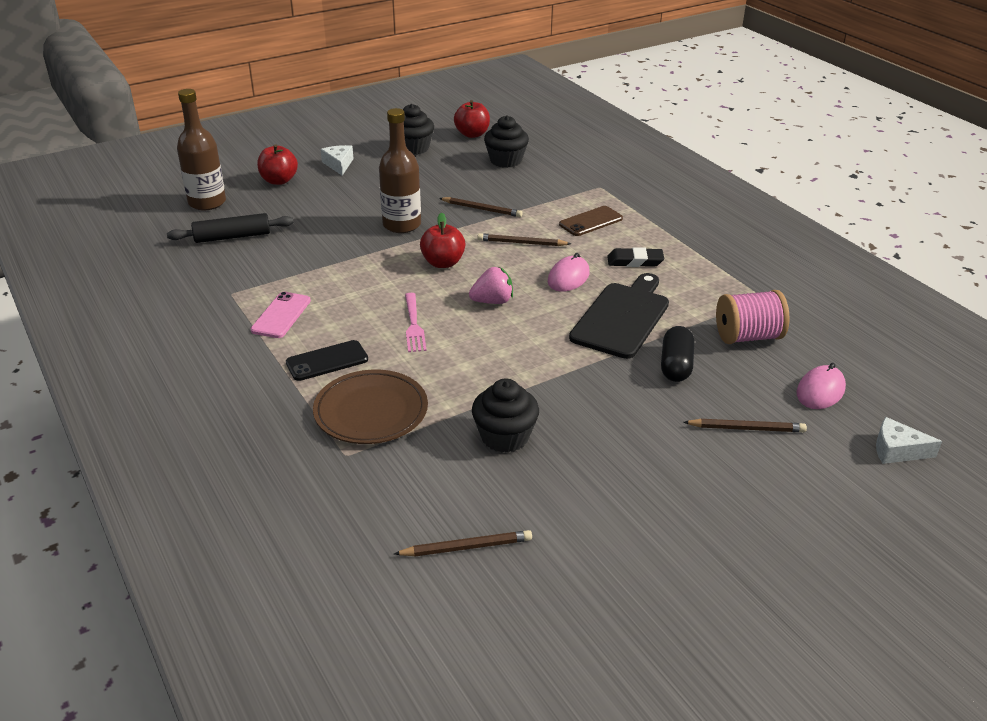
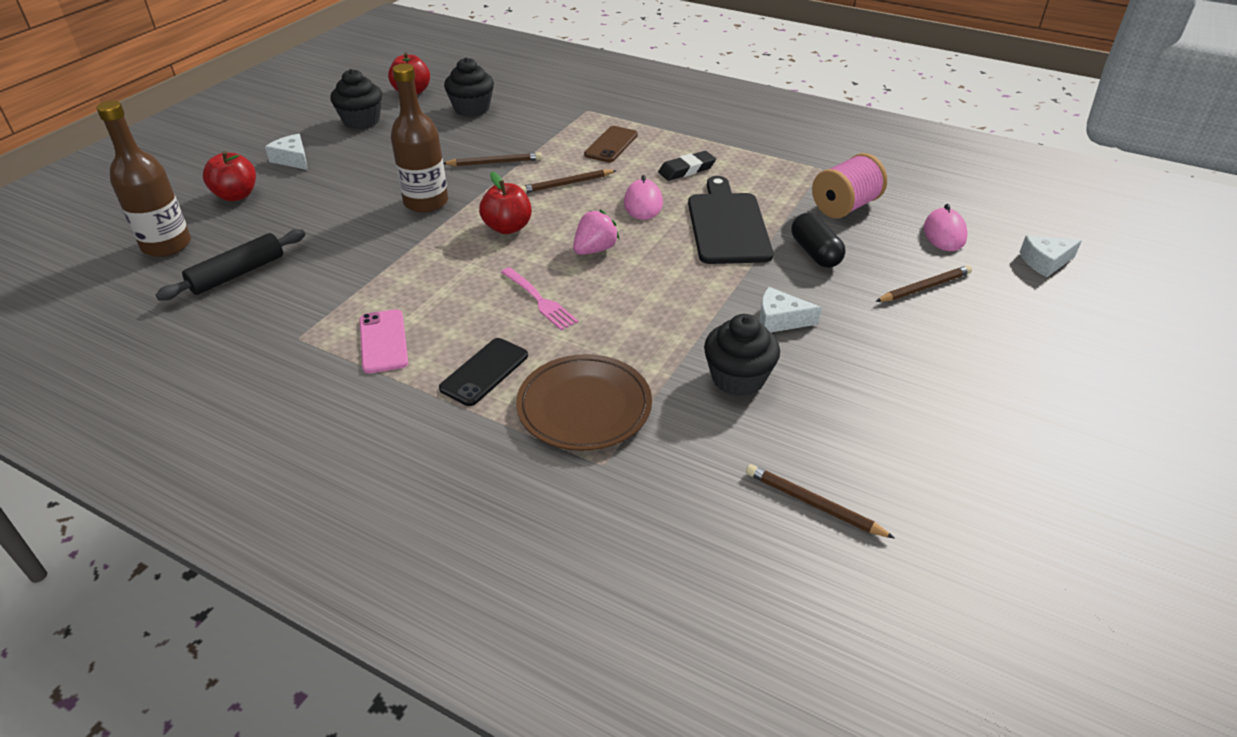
camera: 30 degrees left, 5 degrees up
brown pencil [394,530,532,556] -> brown pencil turned 105 degrees counterclockwise [746,464,895,539]
none -> white cheese [759,287,822,332]

